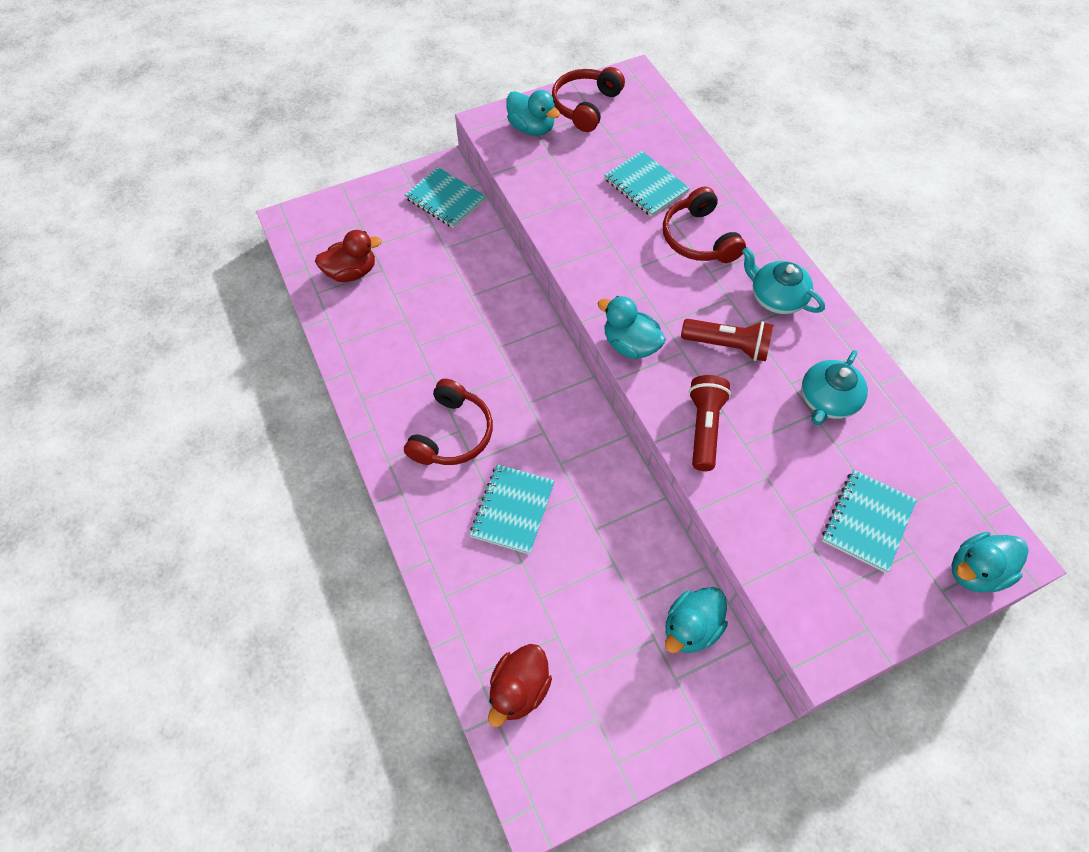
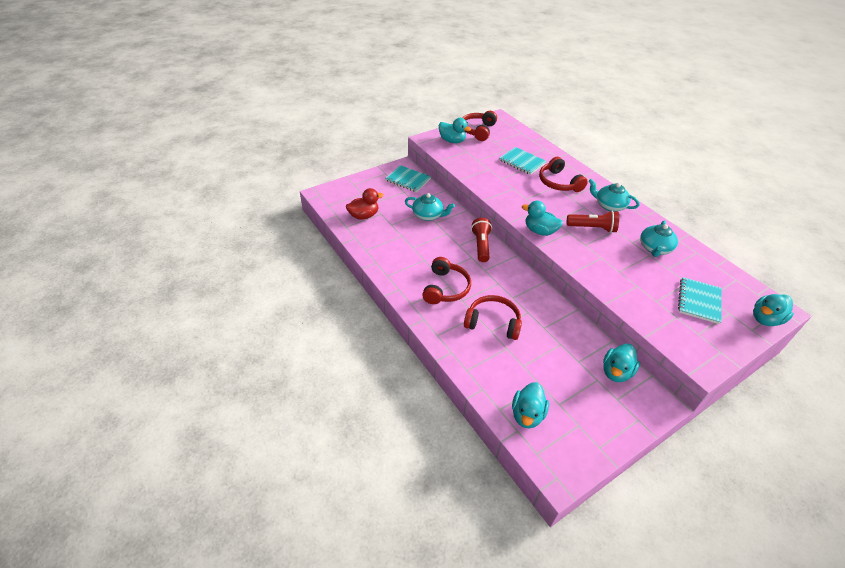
camera: 10 degrees left, 15 degrees down
turquoise notebook [470,464,555,555] -> red headphones [464,295,522,340]
red duck [488,644,552,727] -> turquoise duck [512,382,549,428]
red flashlight [689,375,731,471] -> red flashlight moved to [471,218,492,262]
none -> turquoise teapot [405,193,455,221]

